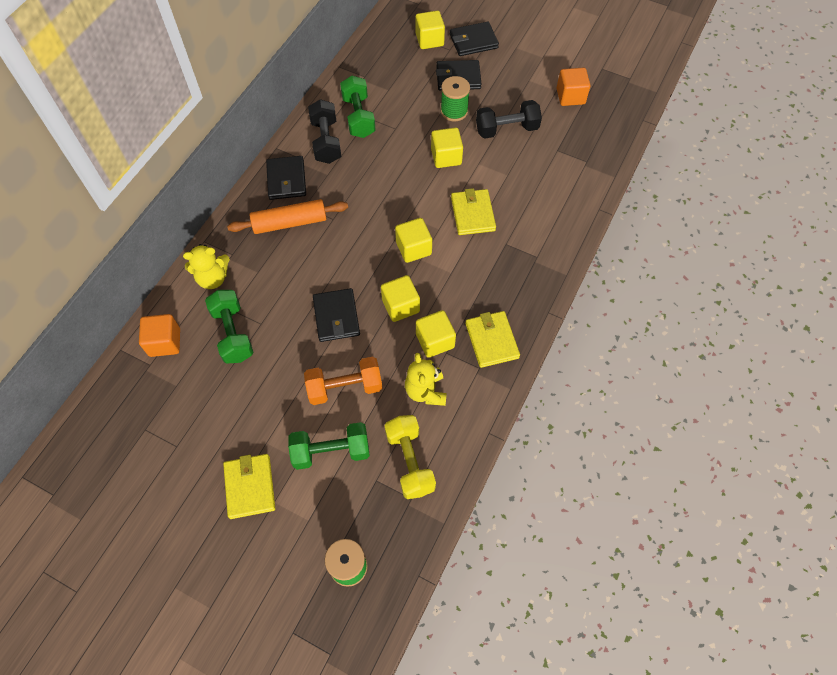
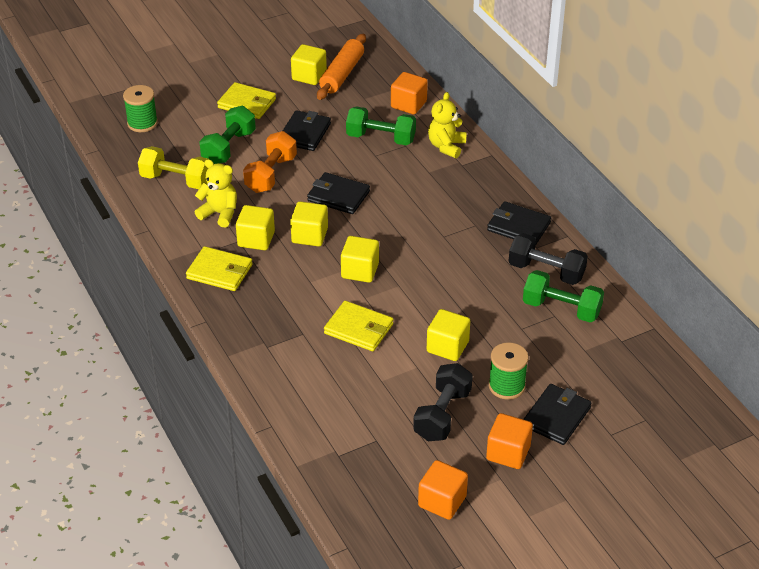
camera: 125 degrees right, 20 degrees down
orange rolling pin [227,199,348,234] -> orange rolling pin moved to [317,34,366,100]
yellow cube [416,11,445,49] -> yellow cube moved to [291,44,327,85]
black wallet [450,22,499,56] -> black wallet moved to [283,110,331,151]
none -> orange cube [486,413,533,469]

